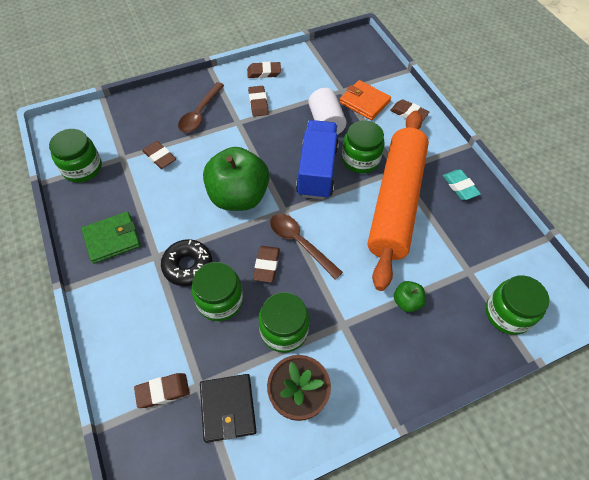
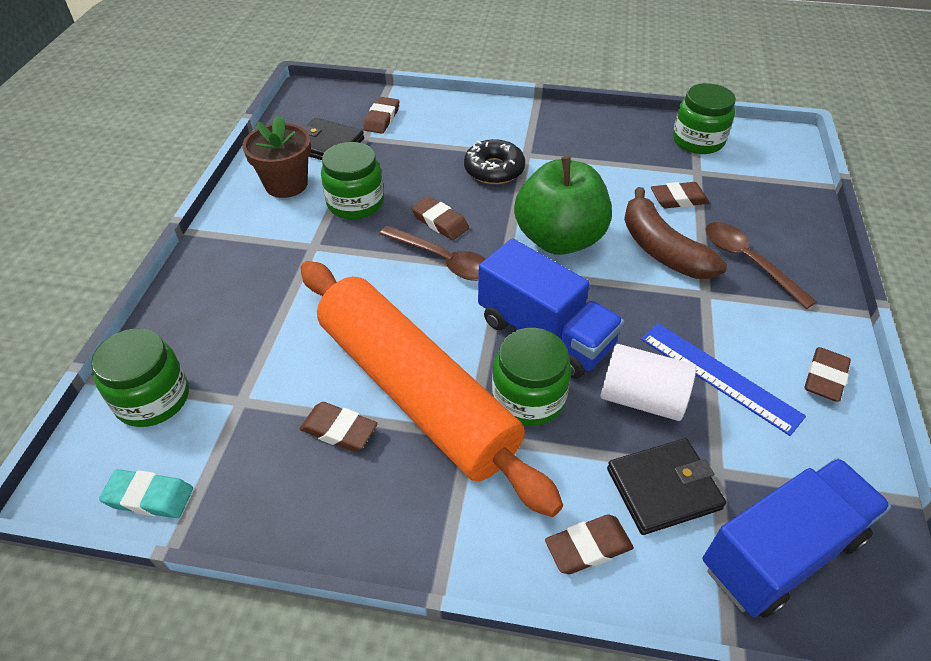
camera: 125 degrees right, 10 degrees down
green wallet [81,211,141,264] -> none
green jar [192,262,243,321] -> none
brown eraser [248,86,269,117] -> brown eraser moved to [300,402,378,452]
brown spoon [270,214,343,279] -> brown spoon turned 45 degrees clockwise [379,225,486,281]
orange wallet [339,80,391,120] -> black wallet [607,438,726,535]
green apple [394,281,426,312] -> none
turquoise eraser [443,170,481,200] -> turquoise eraser moved to [99,469,193,518]
none -> brown banana [624,187,727,279]
none -> blue ruler [641,323,806,436]
none -> blue truck [703,458,891,618]

